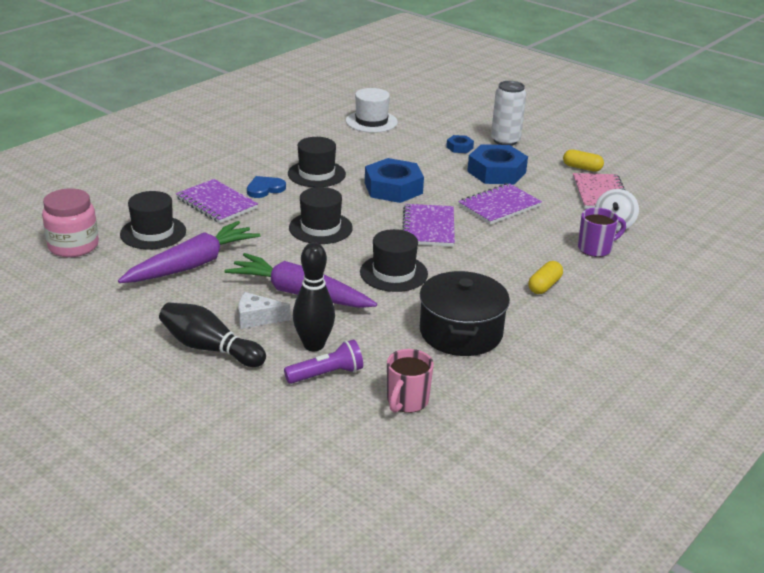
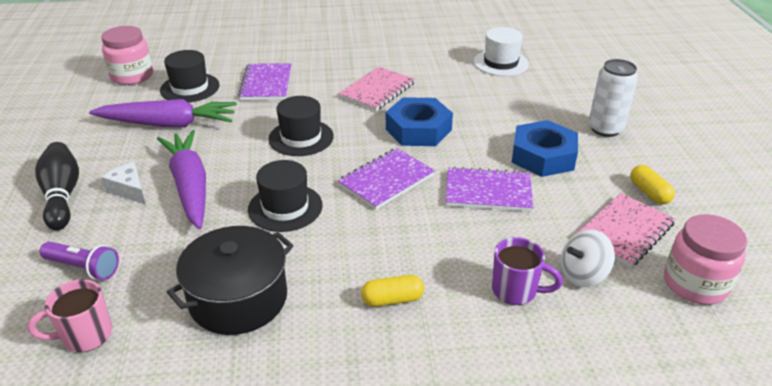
camera: 45 degrees right, 5 degrees up
blue heart [247,176,286,198] -> none
black hat [288,137,346,187] -> pink notebook [338,67,415,111]
black bowling pin [293,242,335,351] -> none
blue nut [446,135,474,153] -> none
none -> pink jar [664,214,747,305]

